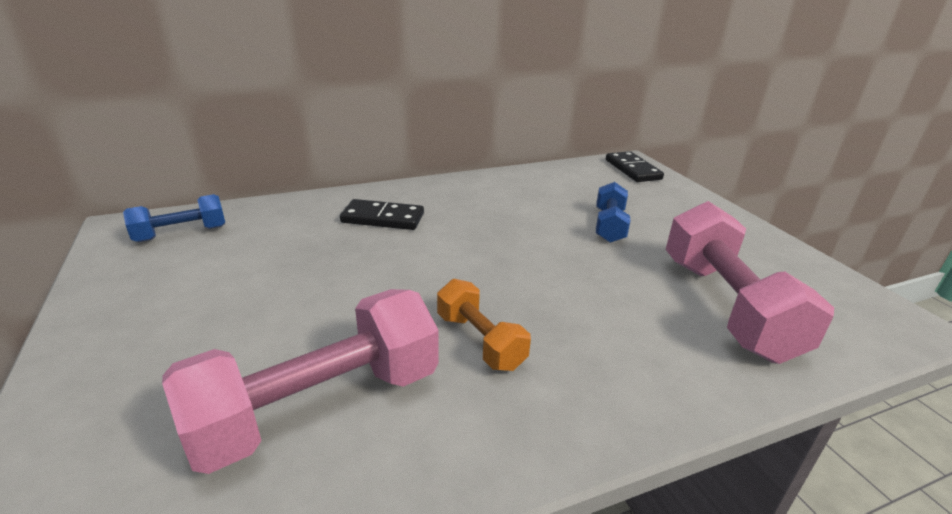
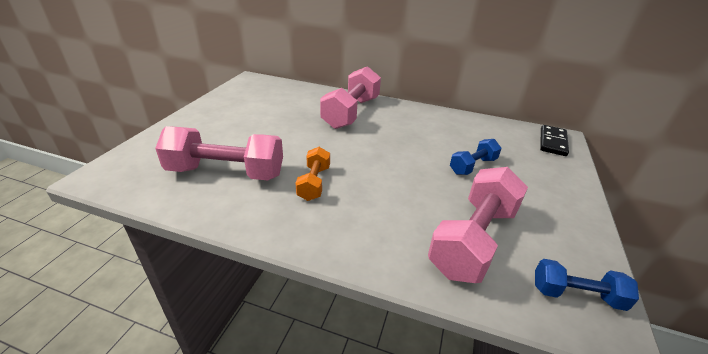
camera: 40 degrees right, 5 degrees up
blue dumbbell [123,194,225,242] -> blue dumbbell moved to [535,259,639,311]
black domino [340,199,424,230] -> pink dumbbell [320,66,381,129]

